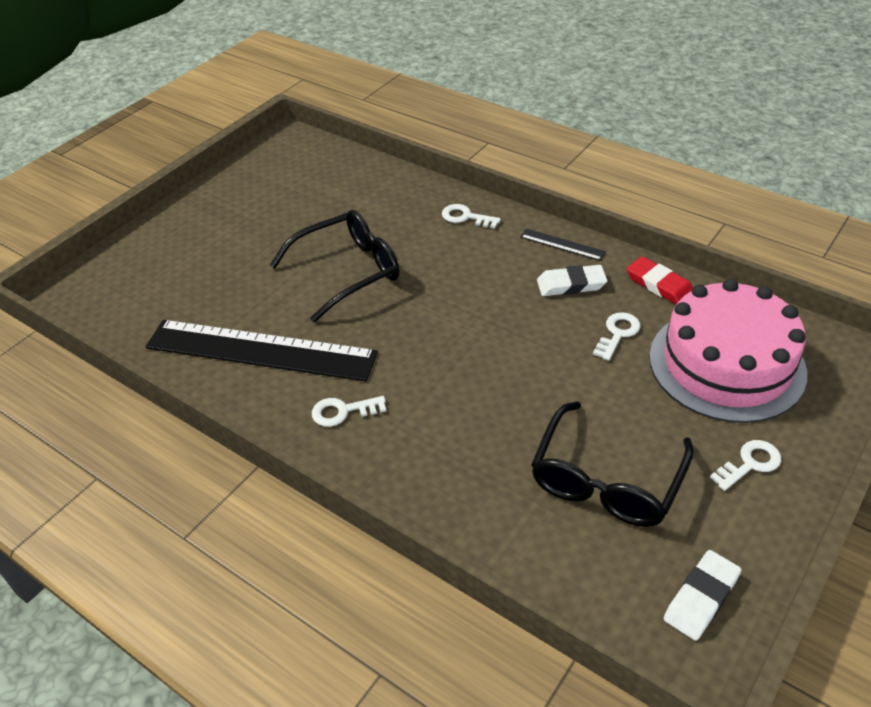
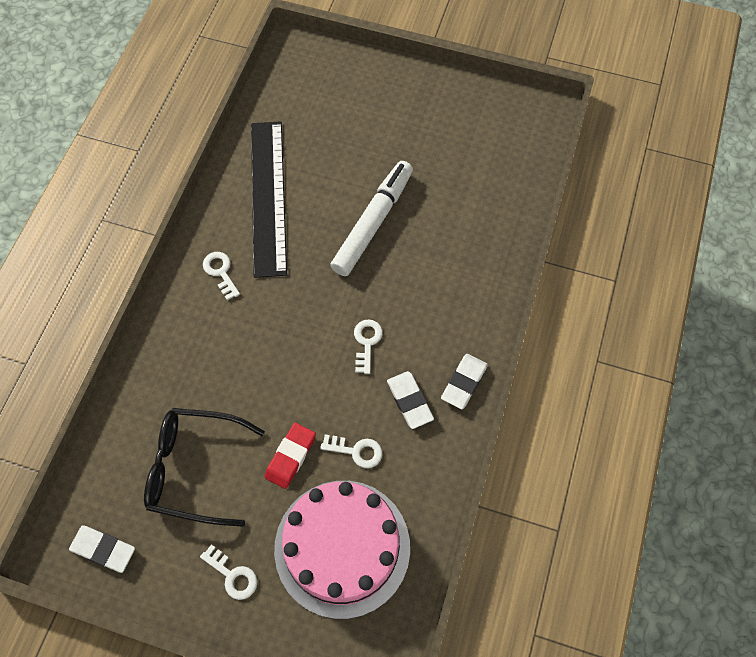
camera: 70 degrees right, 20 degrees up
black glasses [270,210,399,323] -> white marker [330,161,413,276]
white key [442,204,501,229] -> white key moved to [354,319,383,374]
black ruler [520,229,606,261] -> white eraser [441,354,488,410]
red eraser [627,257,693,304] -> red eraser moved to [265,423,316,489]

